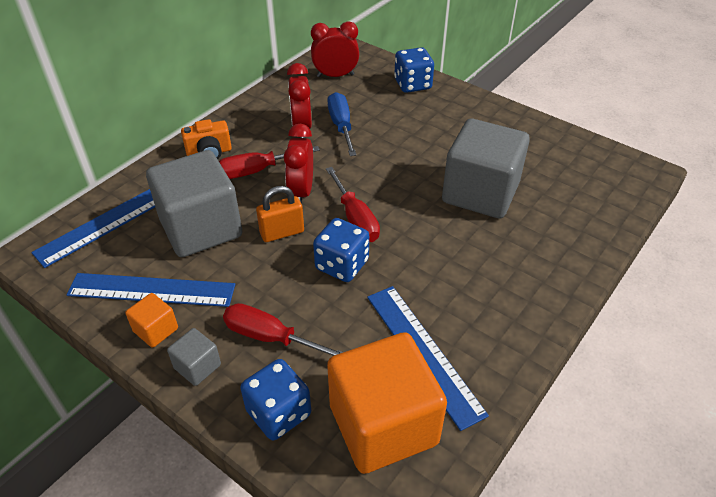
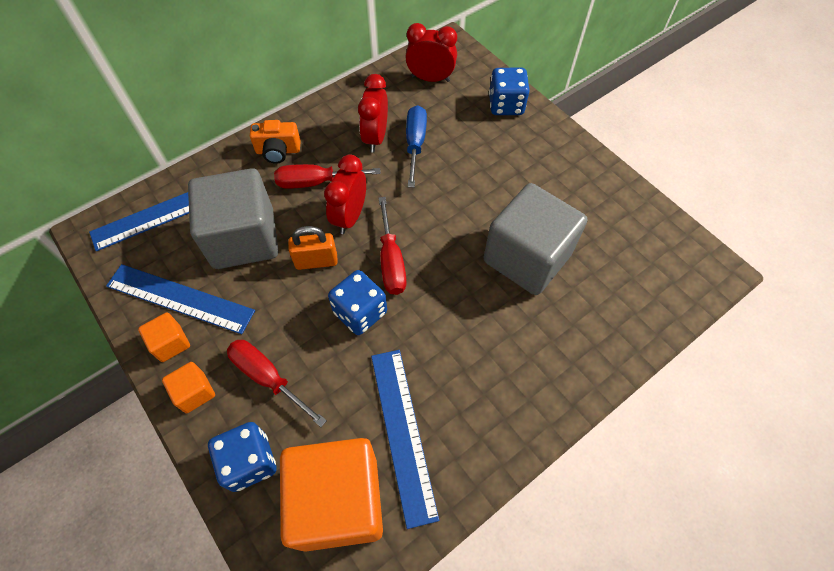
camera: 15 degrees right, 15 degrees up
grey cube [167,328,221,386] -> orange cube [162,362,215,413]

